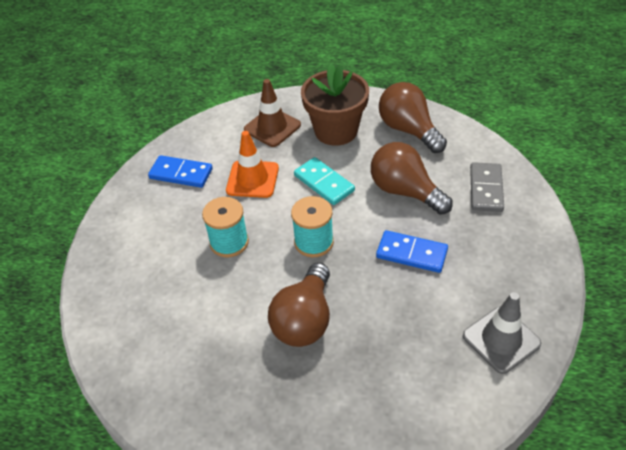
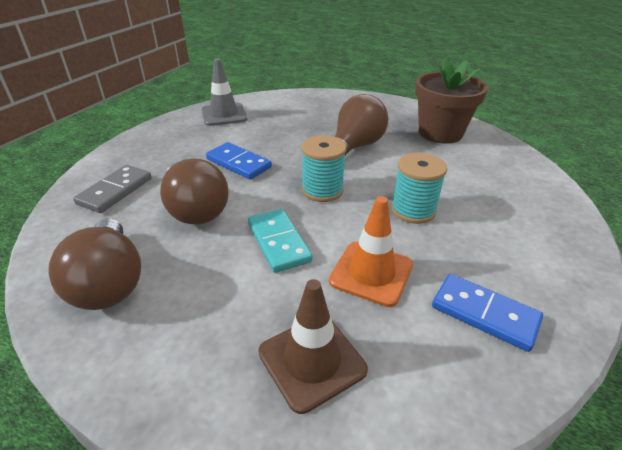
camera: 165 degrees left, 10 degrees down
brown flower pot [301,63,369,146] -> brown flower pot moved to [415,56,488,144]

